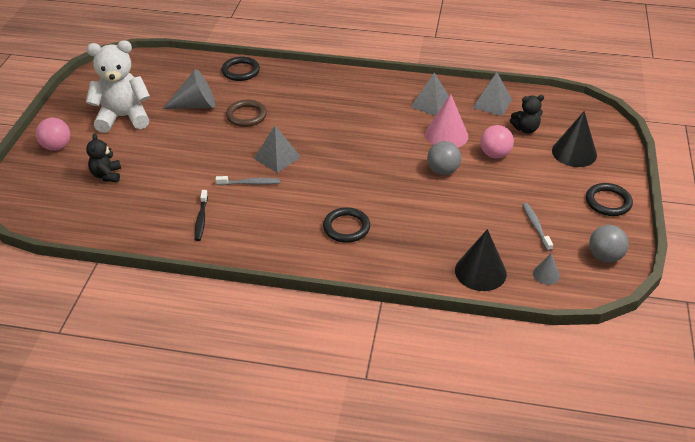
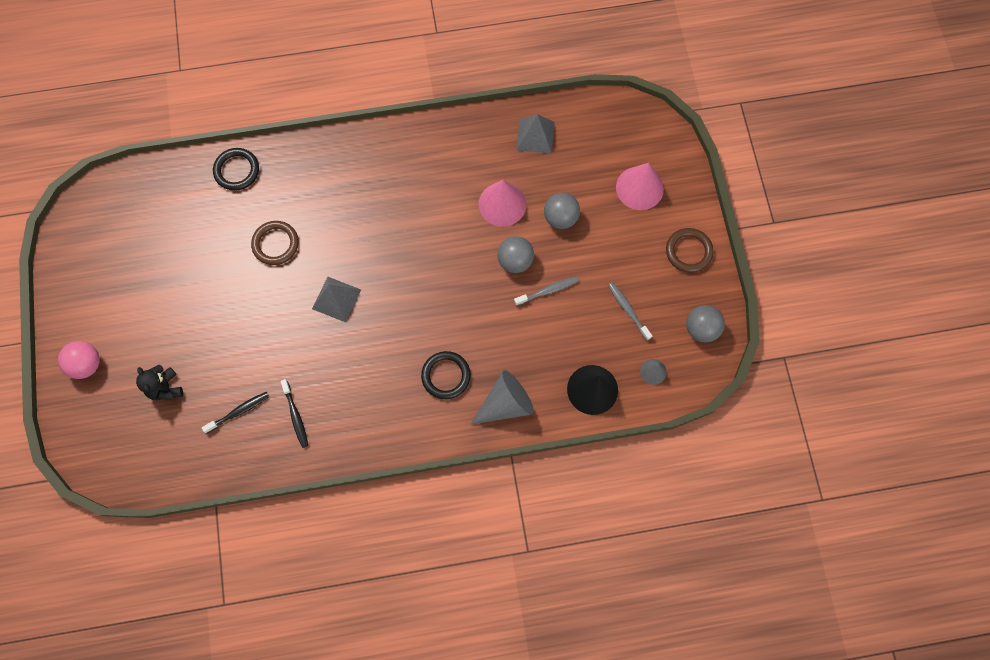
camera: 20 degrees left, 30 degrees up
white teddy bear [86,40,150,133] -> none
grey cone [162,69,215,109] -> grey cone moved to [470,370,534,425]
grey toothbrush [215,176,280,185] -> grey toothbrush moved to [514,276,579,306]
grey pyramid [411,73,449,116] -> none
pink ball [480,125,514,158] -> grey ball [544,193,580,229]
black teddy bear [510,95,544,133] -> none
black cone [552,111,597,167] -> pink cone [616,163,664,210]
black ring [586,183,633,216] -> brown ring [666,228,713,273]
none -> black toothbrush [202,392,269,434]

